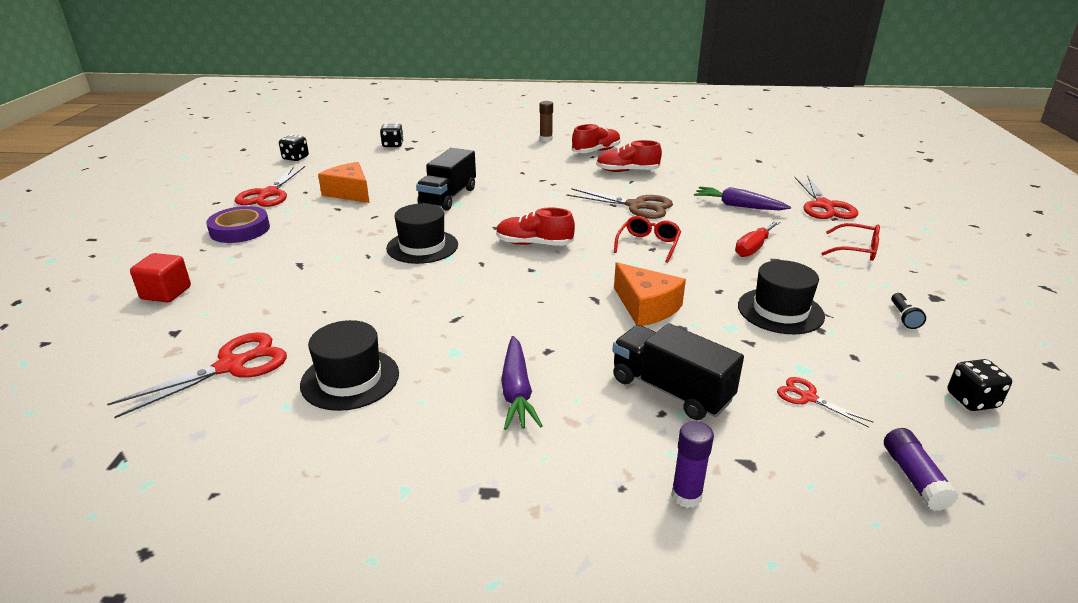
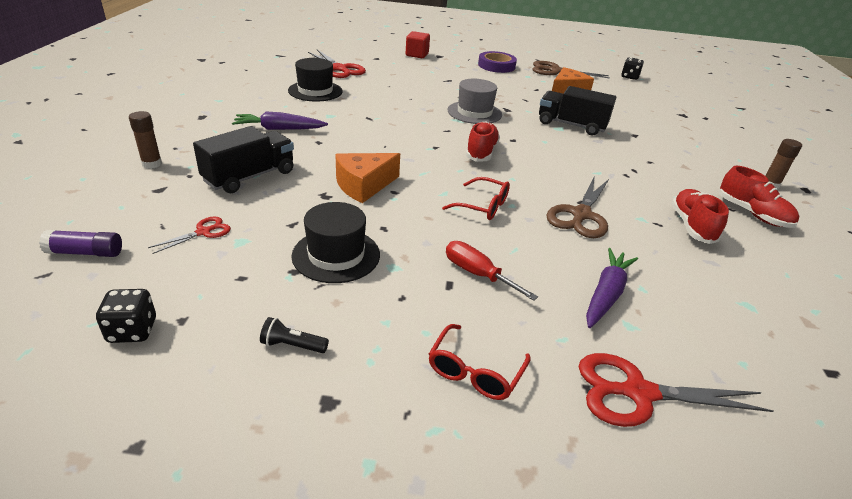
camera: 90 degrees right, 5 degrees up
red scissors [235,166,305,207] -> brown scissors [533,61,610,78]
black dice [380,123,404,147] -> none
black hat [386,204,458,264] -> grey hat [448,79,502,124]
purple glue stick [671,421,714,508] -> brown glue stick [129,111,162,169]

